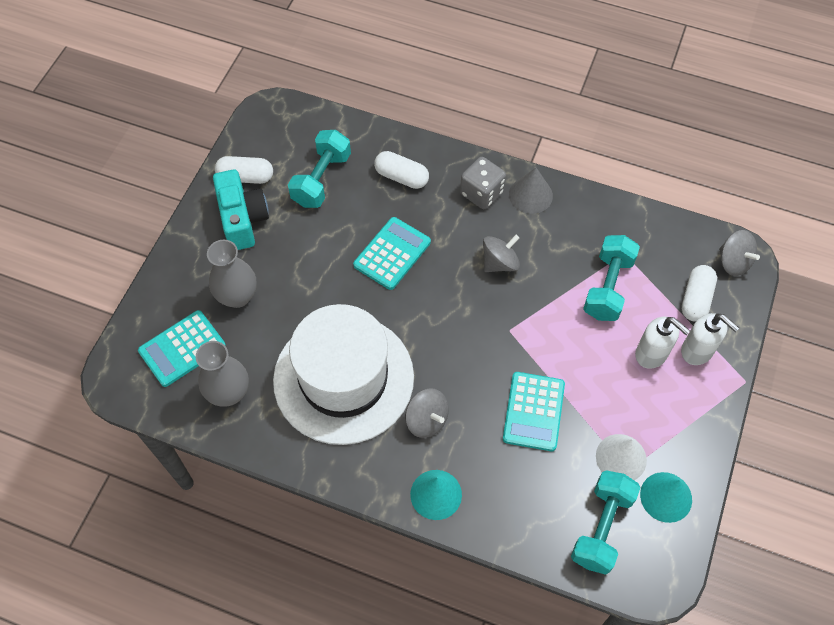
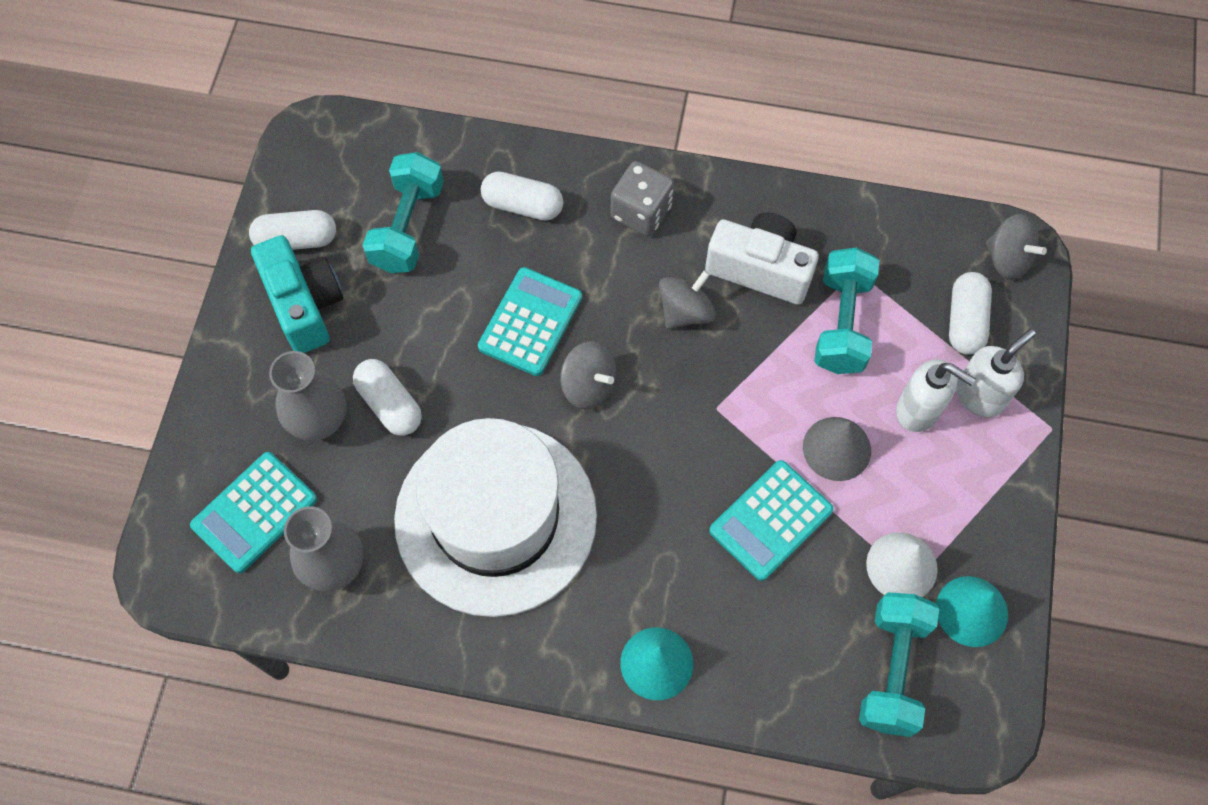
camera: 10 degrees left, 5 degrees up
grey spinning top [405,388,449,438] -> grey spinning top moved to [560,341,616,409]
turquoise calculator [503,372,565,451] -> turquoise calculator turned 45 degrees clockwise [709,460,833,581]
grey cone [509,168,553,214] -> grey cone moved to [803,417,871,481]
white soap dispenser [681,313,739,365] -> white soap dispenser turned 75 degrees counterclockwise [956,329,1036,417]
none -> white capsule [353,359,422,436]
none -> white camera [705,213,819,305]

